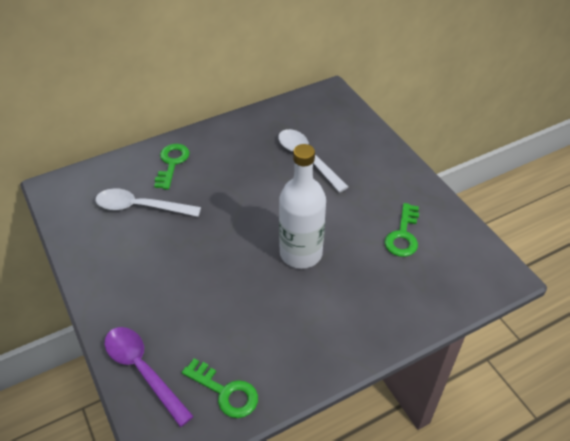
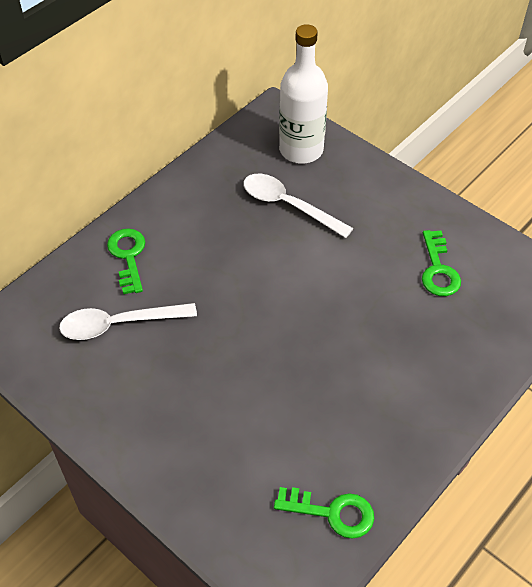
camera: 20 degrees left, 5 degrees up
purple spoon [104,327,194,427] -> none
white bottle [279,144,326,269] -> white bottle moved to [279,24,328,163]

